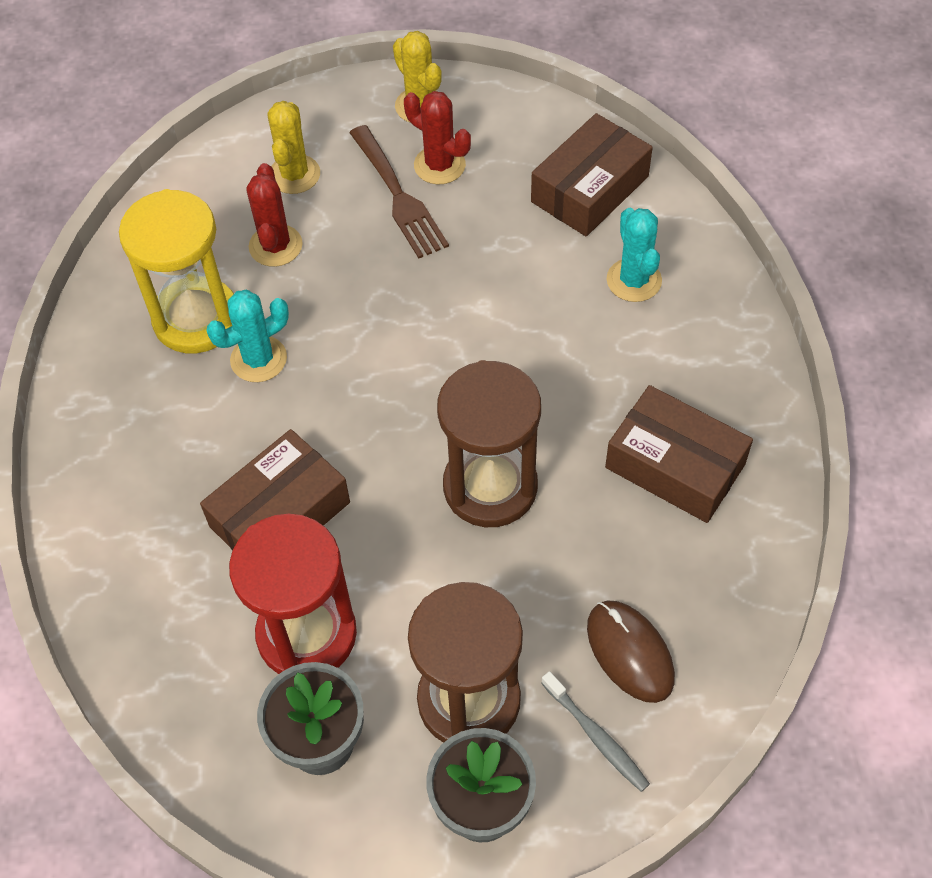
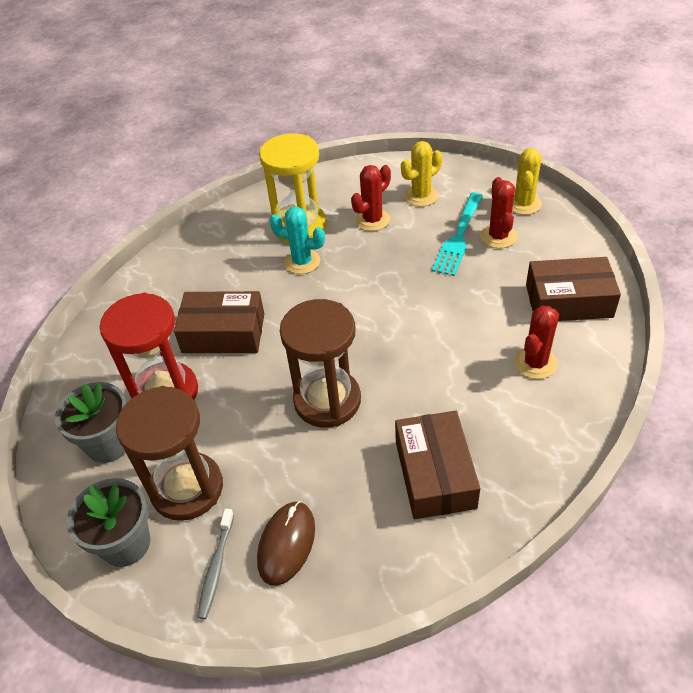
camera: 50 degrees right, 10 degrees down
brown fork [349,125,449,258] -> turquoise fork [432,193,483,276]
turquoise cactus [607,208,662,302] -> red cactus [514,306,559,379]

